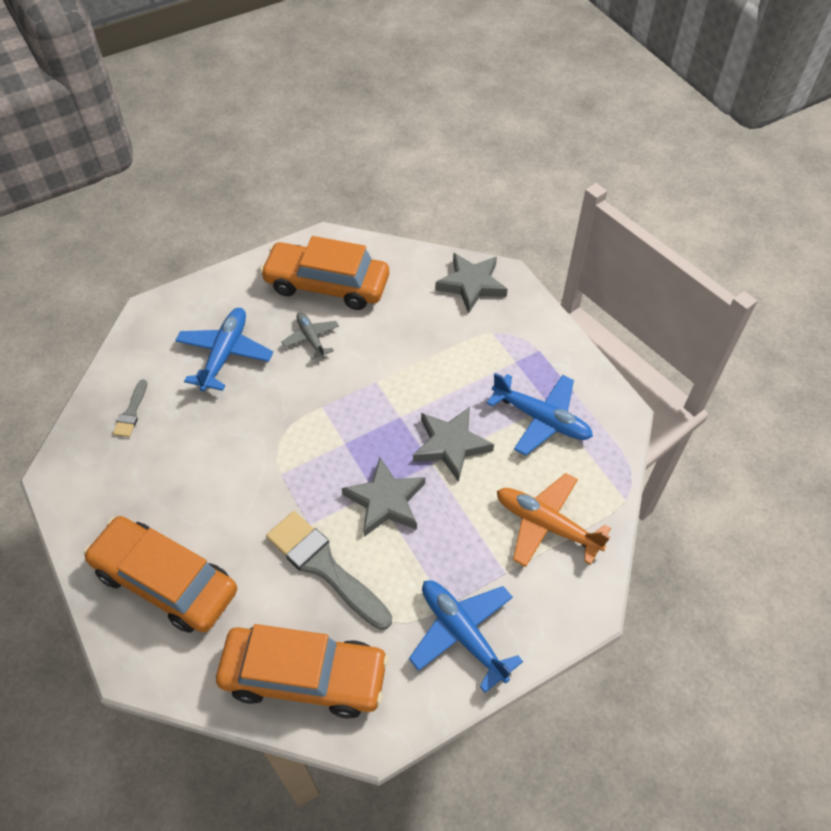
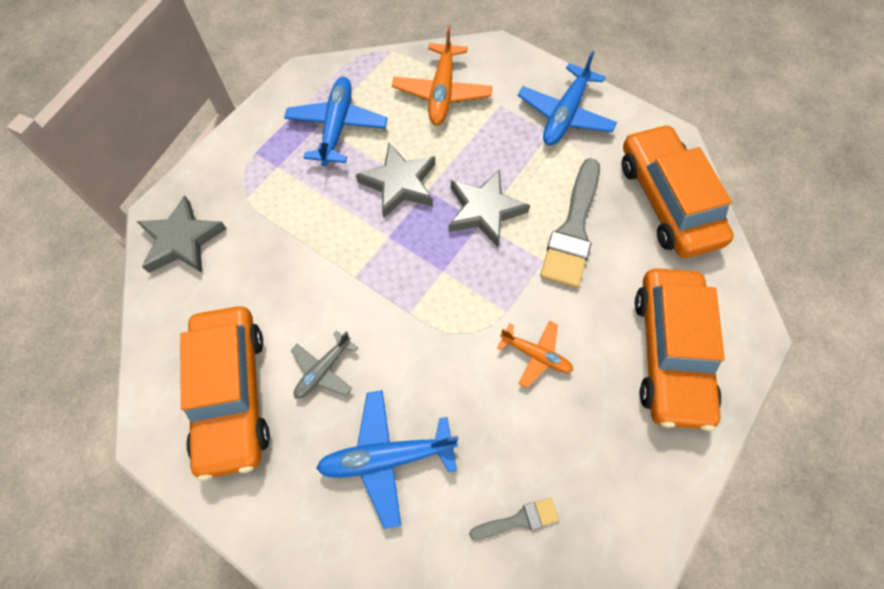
camera: 115 degrees left, 10 degrees up
none -> orange plane [497,321,573,388]

